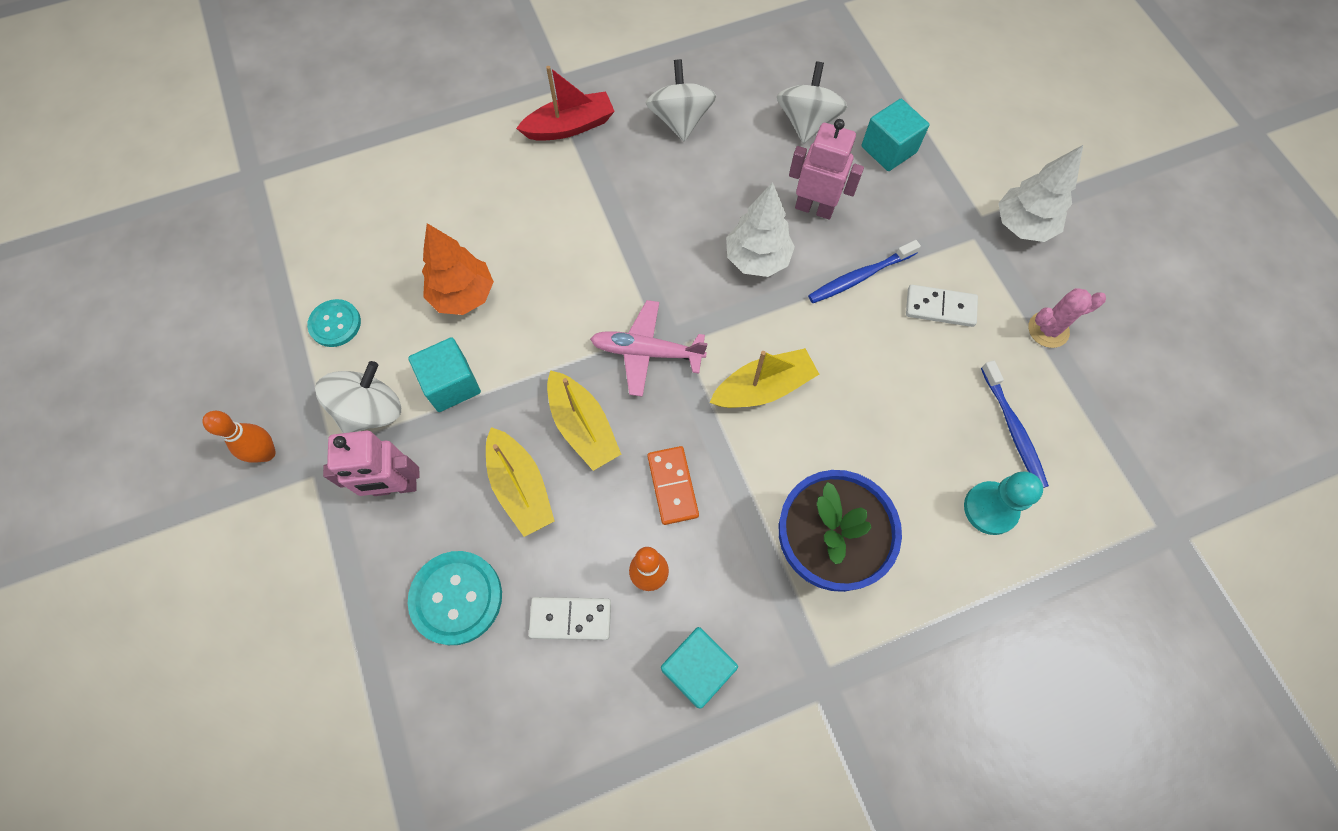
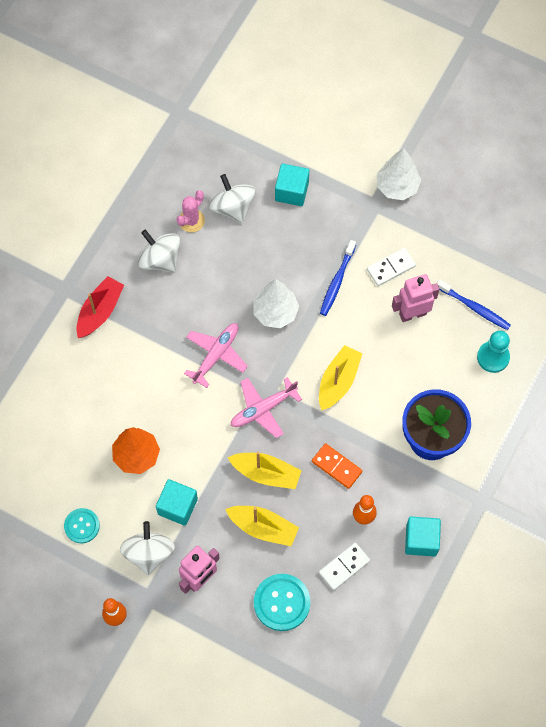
camera: 40 degrees left, 0 degrees up
pink robot [789,119,864,220] -> pink robot moved to [392,274,439,322]
pink cactus [1029,288,1106,348] -> pink cactus moved to [177,190,205,232]
none -> pink plane [184,323,248,388]

